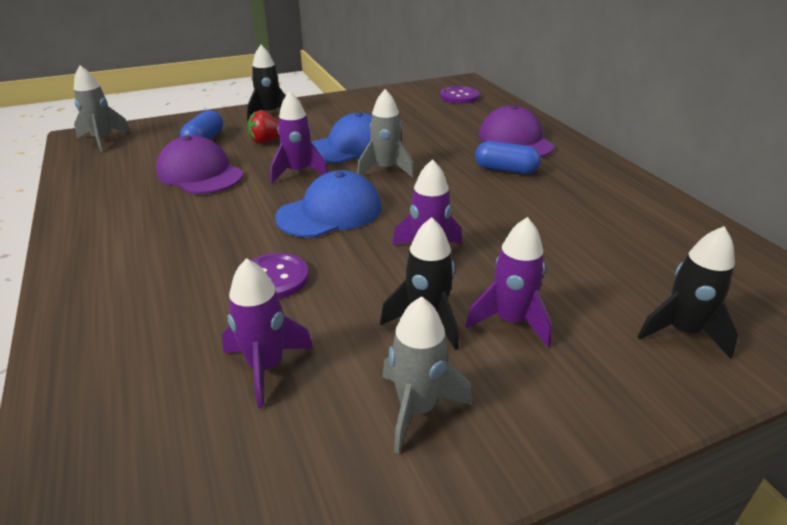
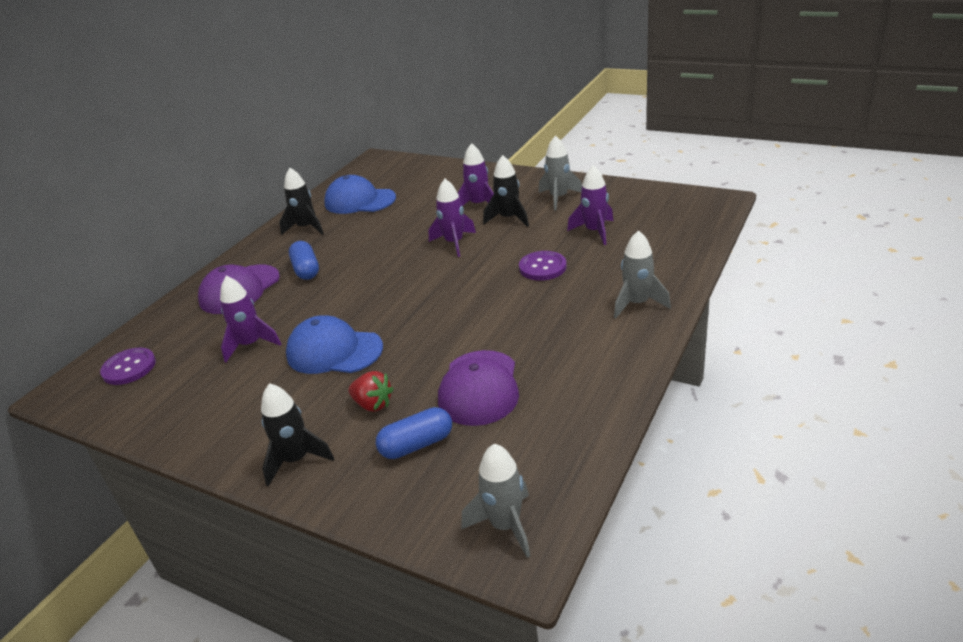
camera: 125 degrees left, 0 degrees up
purple rocket [270,91,328,183] -> purple rocket moved to [220,276,281,363]
blue cap [275,170,381,238] -> blue cap moved to [324,175,396,214]
grey rocket [357,89,414,178] -> grey rocket moved to [614,230,671,318]
black rocket [638,226,738,359] -> black rocket moved to [279,168,324,235]

